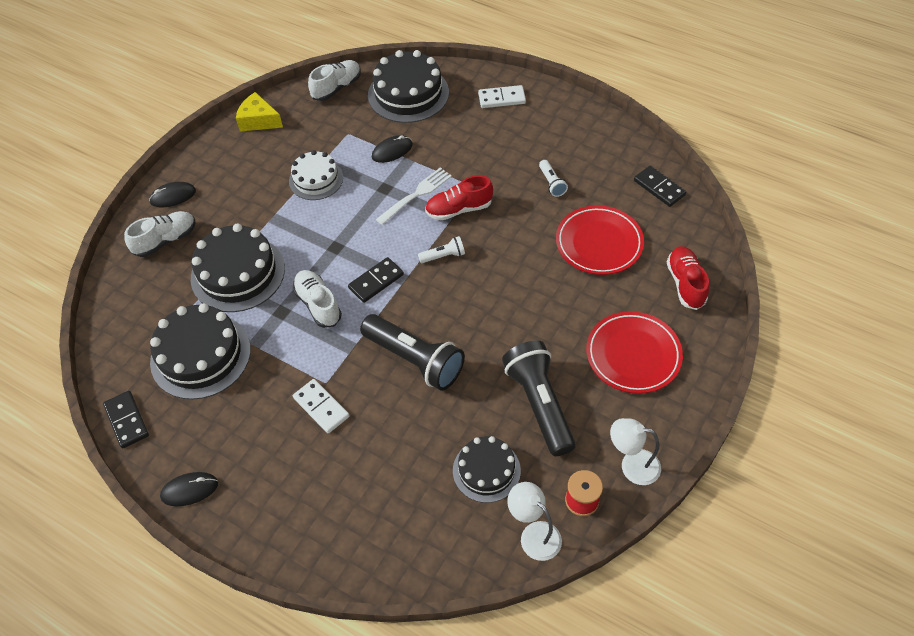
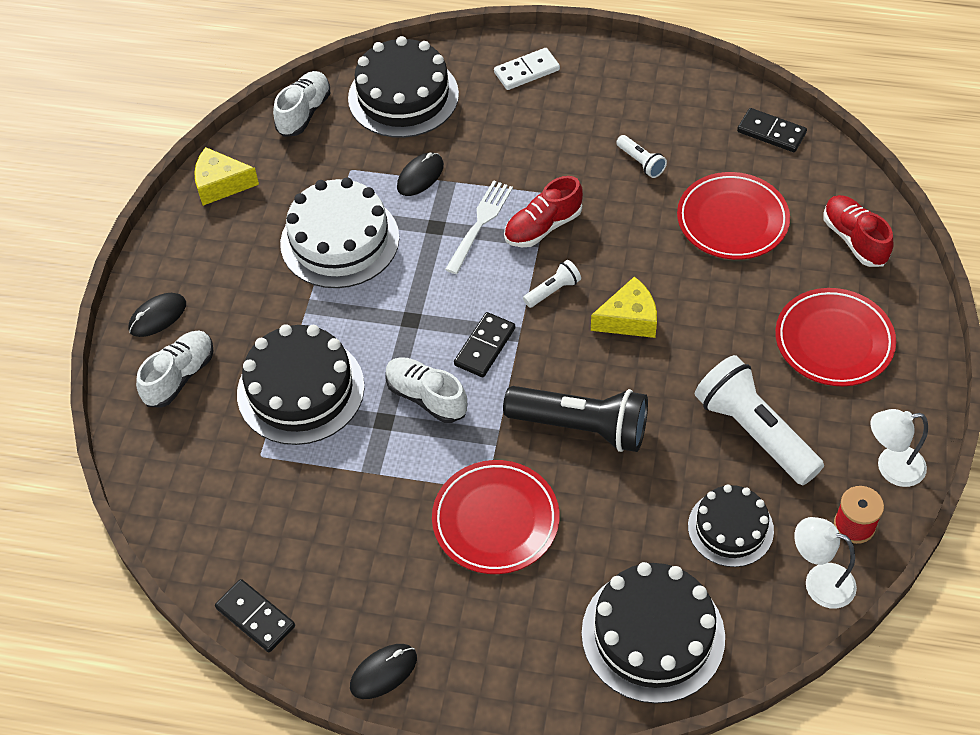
camera: 20 degrees left, 0 degrees up
black cake [150,303,251,400] -> black cake moved to [582,562,725,704]
white cake [289,150,343,200] -> white cake [280,178,399,288], size x1.61
white domino [293,379,349,433] -> red plate [432,460,560,574]
black flashlight [502,341,576,456] -> white flashlight [695,355,824,485]
none -> yellow cheese [591,276,657,338]

